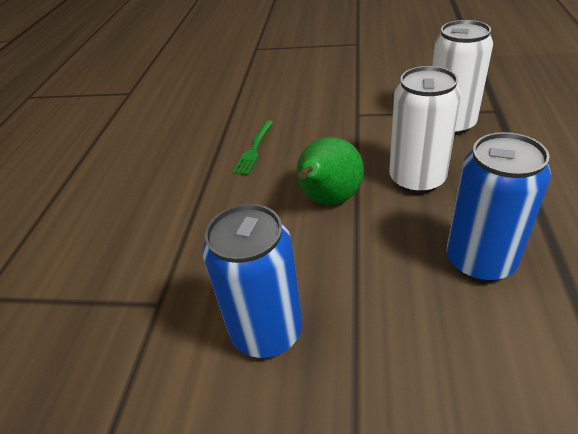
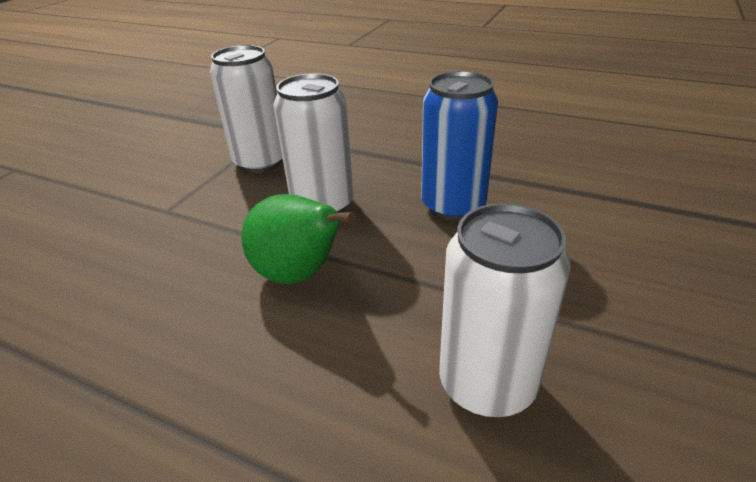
camera: 75 degrees left, 5 degrees down
blue can [202,204,302,358] -> white can [439,203,571,417]
green fork [233,120,273,175] -> none

